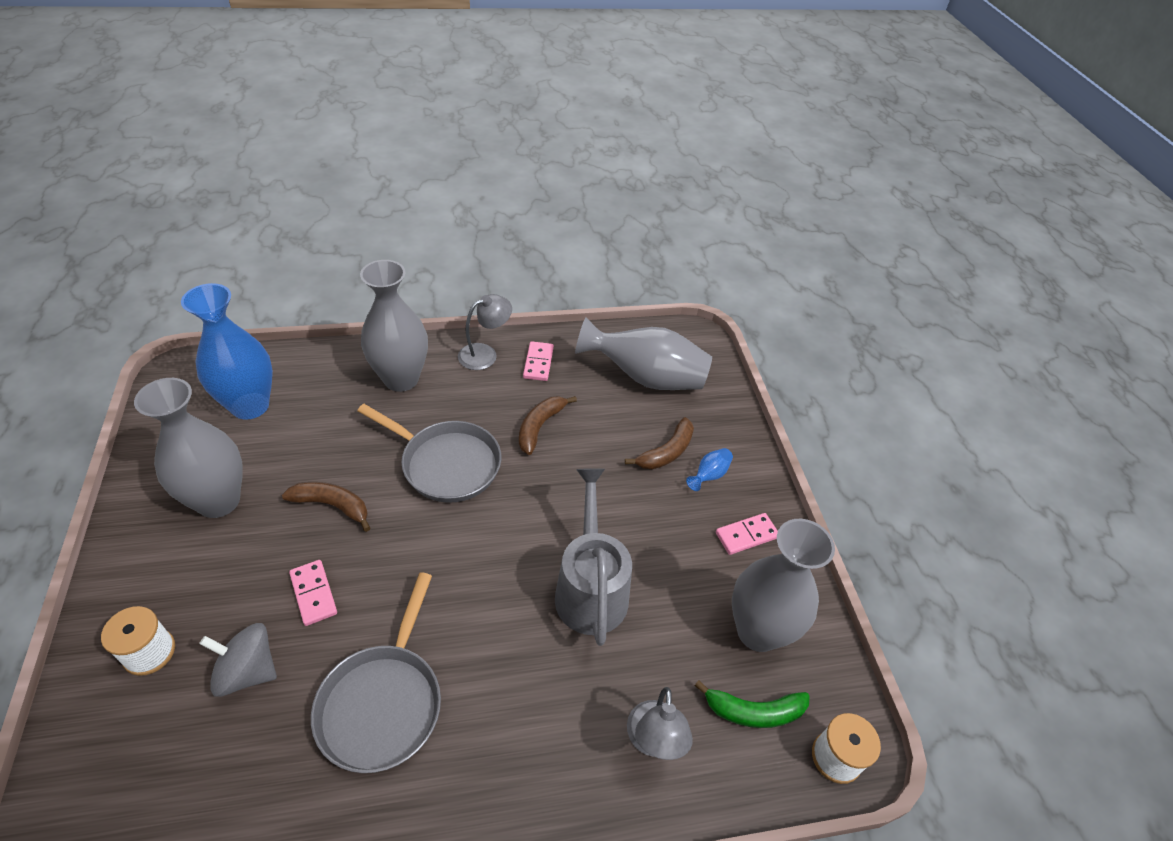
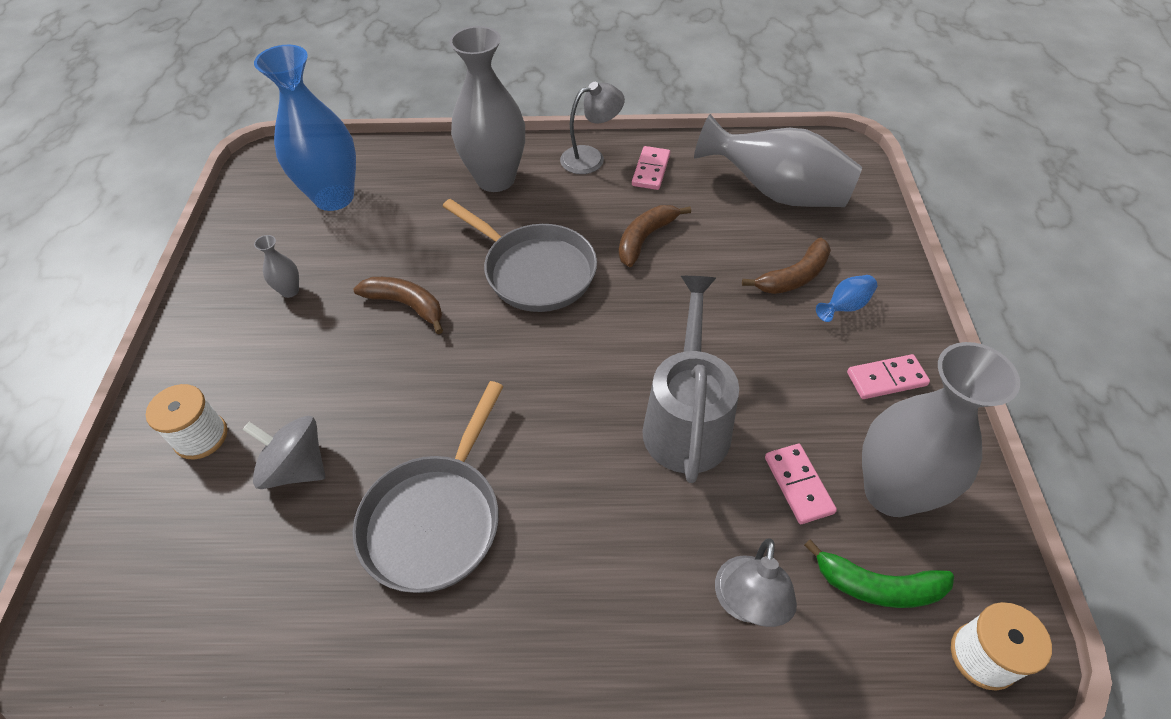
camera: 15 degrees right, 5 degrees up
grey vase [134,378,243,518] -> grey vase [254,235,299,298], size x0.40
pink domino [289,560,337,626] -> pink domino moved to [765,444,837,524]

